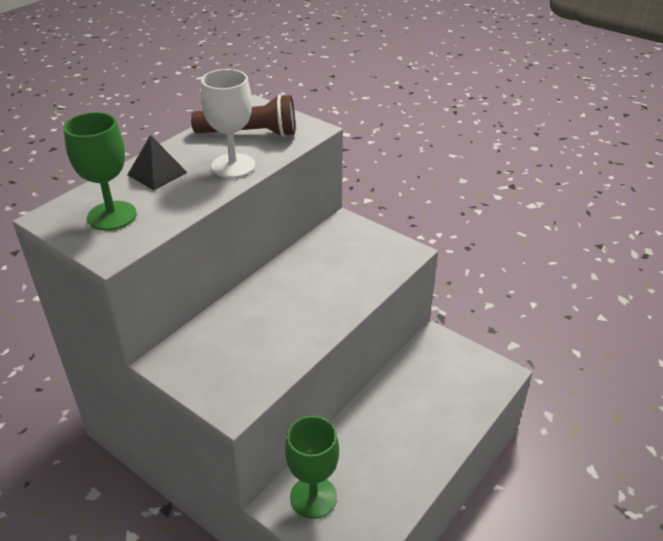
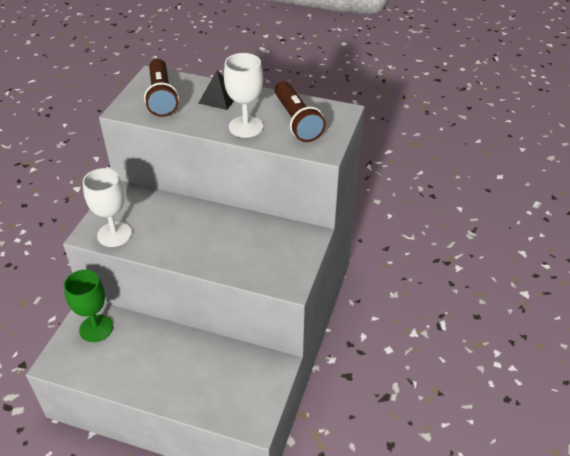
camera: 70 degrees right, 5 degrees up
green goblet [63,112,137,231] -> brown flashlight [144,59,179,117]
none -> white goblet [83,168,132,247]

